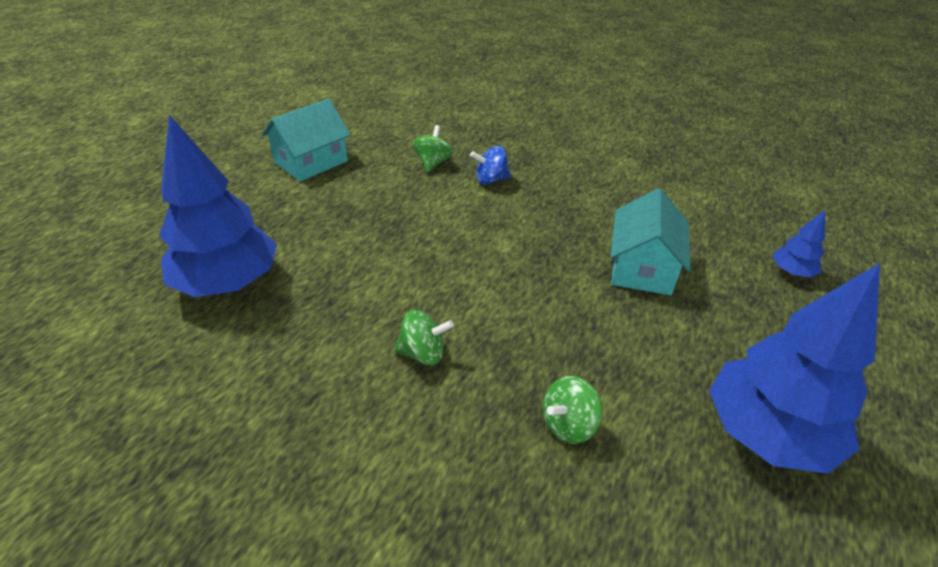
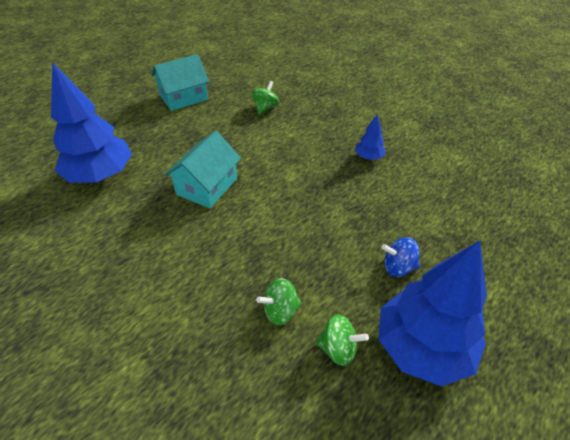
camera: 15 degrees right, 5 degrees up
green spinning top [394,310,454,365] -> green spinning top moved to [315,314,369,366]
blue spinning top [470,146,511,185] -> blue spinning top moved to [381,237,420,277]
turquoise house [610,188,691,295] -> turquoise house moved to [164,131,241,208]
blue tree [773,210,825,277] -> blue tree moved to [355,114,386,160]

